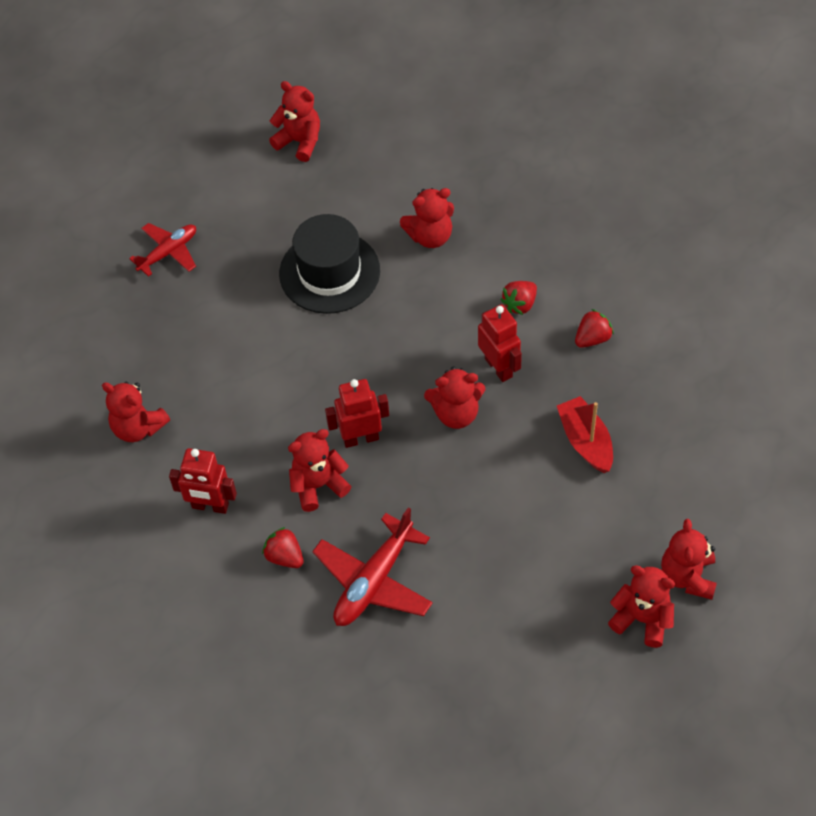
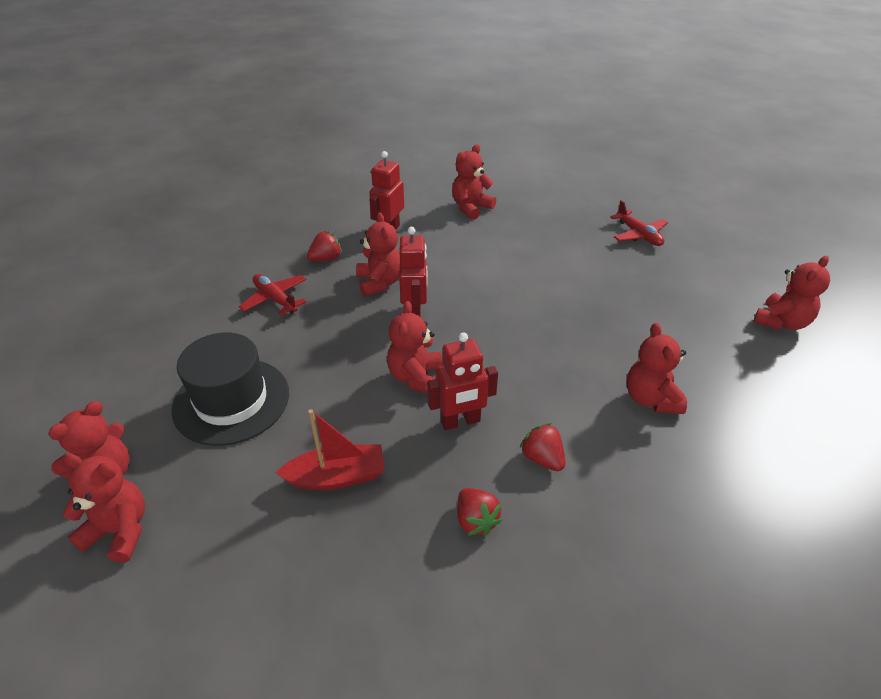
camera: 100 degrees right, 15 degrees down
black hat [279,214,380,314] -> black hat moved to [171,332,289,446]
red plane [312,507,433,626] -> red plane [239,274,307,315], size x0.65

